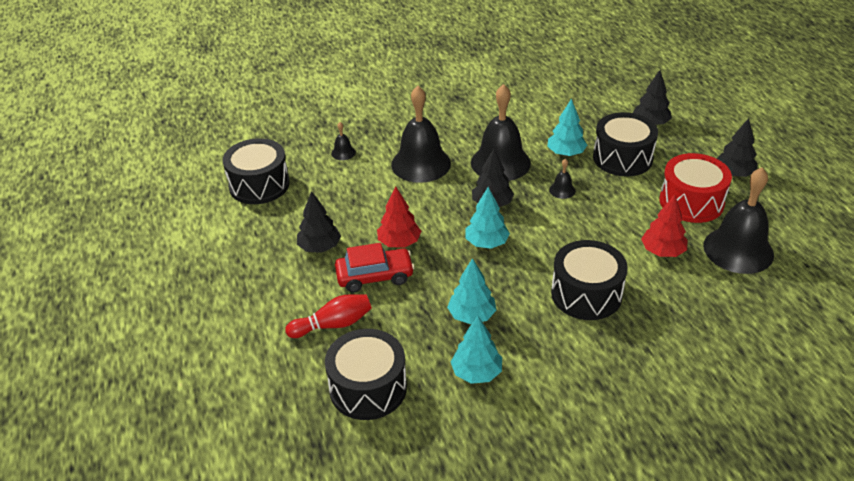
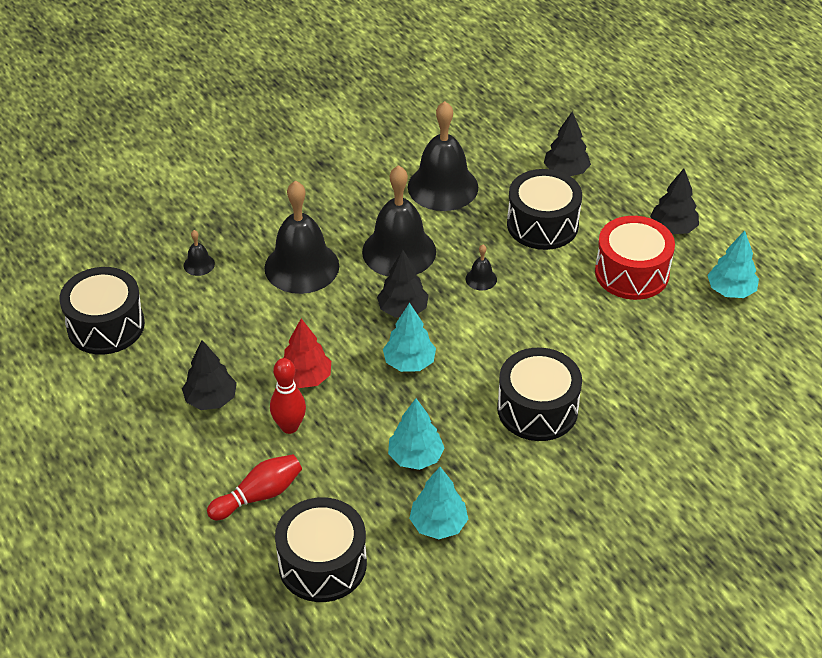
camera: 15 degrees left, 5 degrees up
red car [335,243,415,292] -> red bowling pin [270,358,306,434]
turquoise tree [547,99,587,156] -> turquoise tree moved to [707,231,759,298]
red tree [641,194,687,257] -> none
black bell [703,167,774,274] -> black bell moved to [408,101,478,211]

